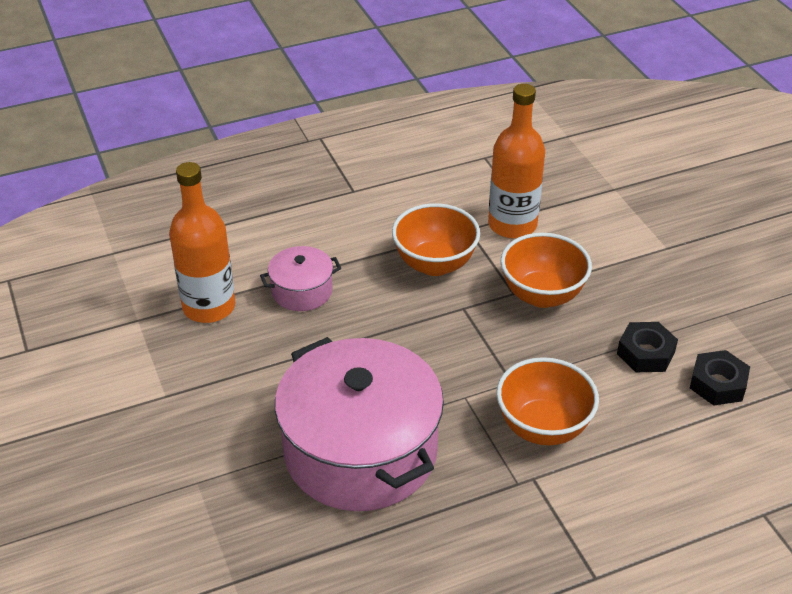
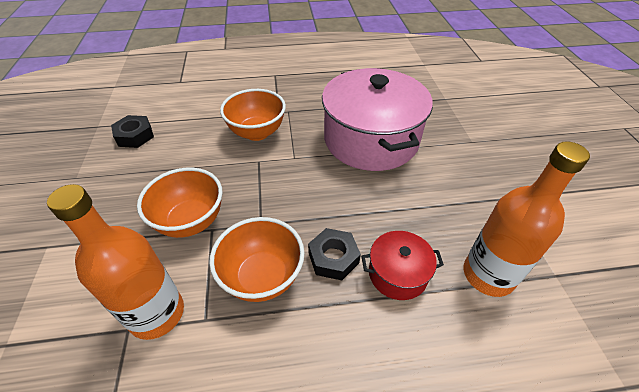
camera: 165 degrees left, 5 degrees up
pink pot [260,246,341,311] -> red pot [361,231,444,300]
black nut [617,322,678,372] -> black nut moved to [308,228,361,280]

